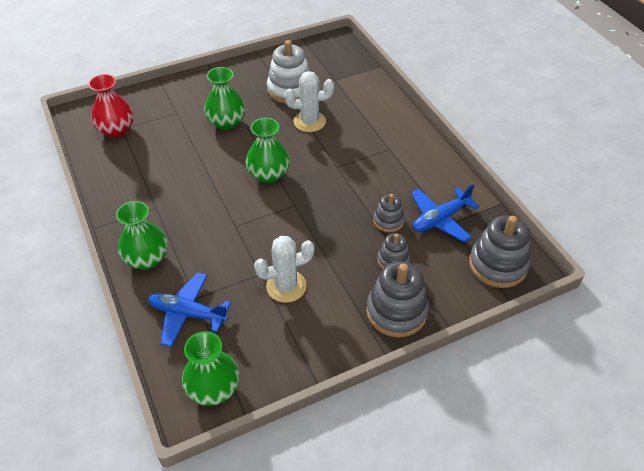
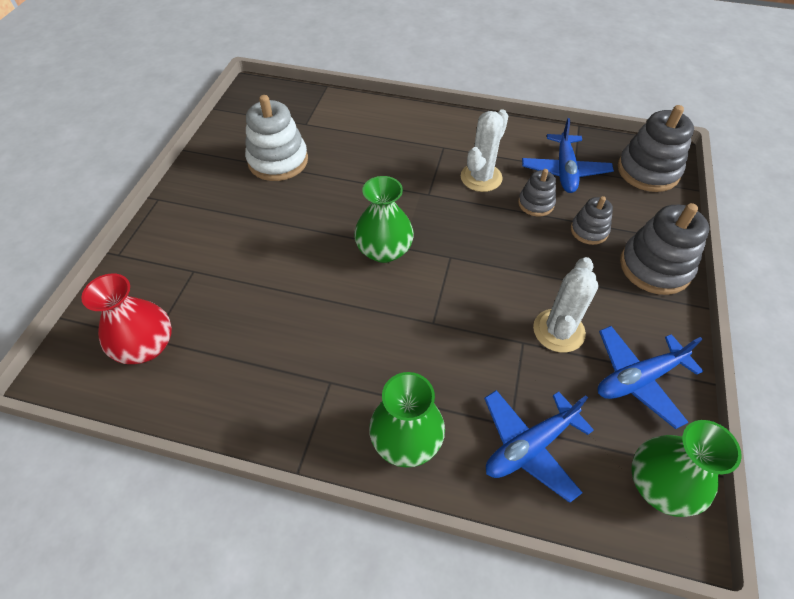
camera: 50 degrees left, 5 degrees up
green vase [204,67,245,130] -> none
white cactus [285,71,334,132] -> white cactus moved to [461,109,508,192]
none -> blue plane [598,326,703,429]

